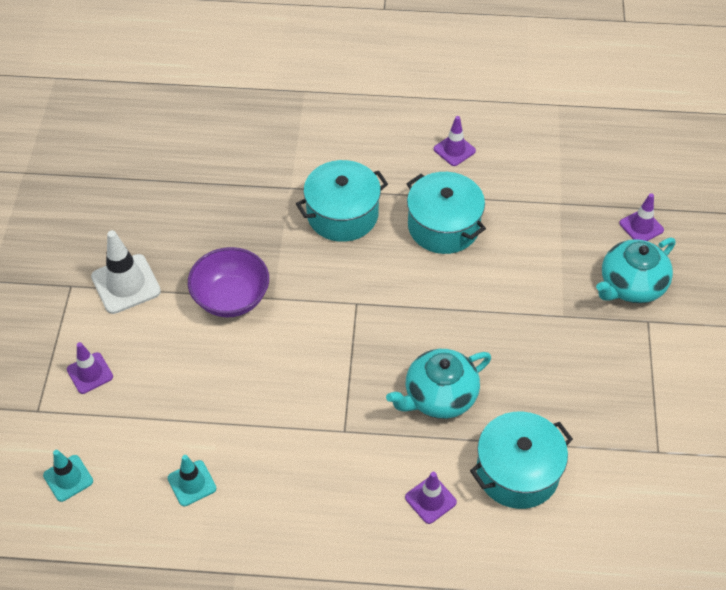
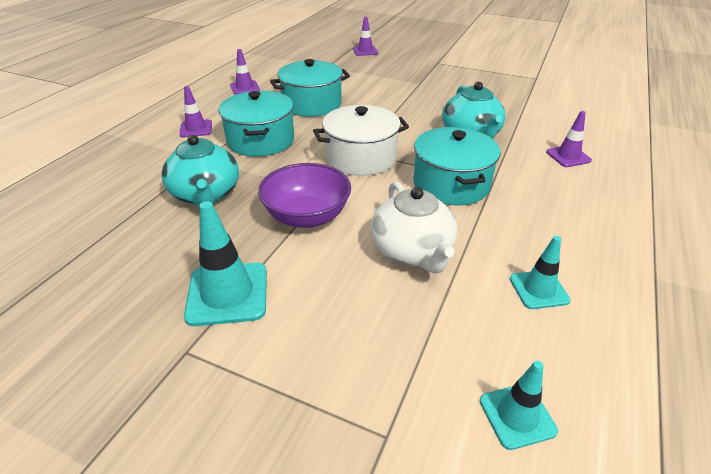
camera: 70 degrees left, 15 degrees down
purple traffic cone [67,342,113,394] -> purple traffic cone moved to [180,86,212,138]
white traffic cone [91,230,161,314] -> turquoise traffic cone [184,201,267,326]
turquoise pot [470,411,573,509] -> turquoise pot moved to [413,127,501,205]
turquoise teapot [596,238,676,303] -> turquoise teapot moved to [162,135,239,205]
none -> white pot [313,105,409,176]
none -> white teapot [371,181,458,273]

